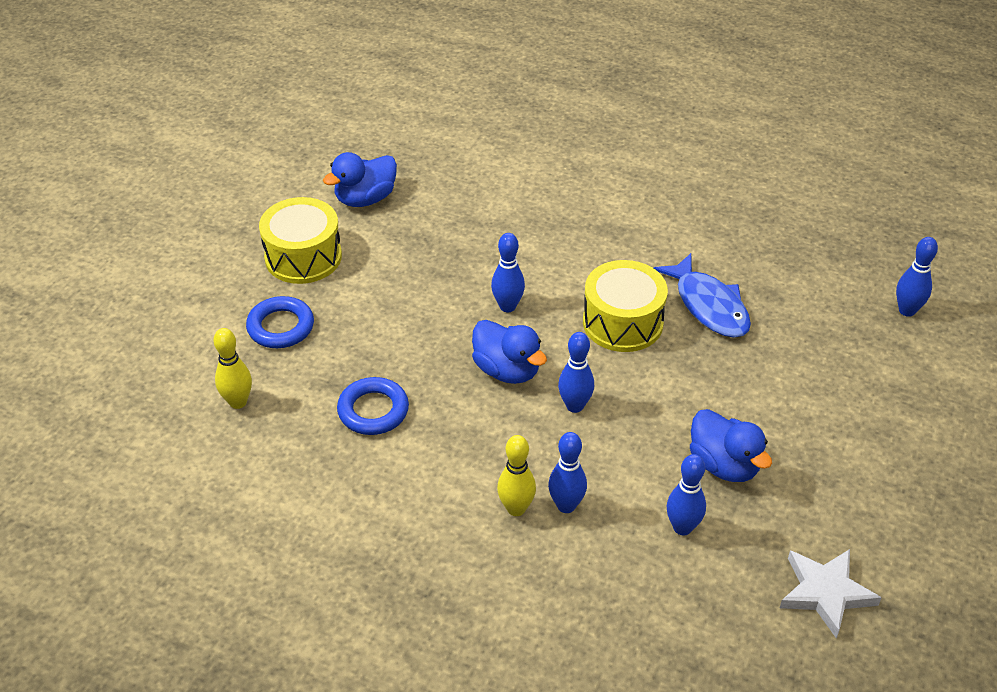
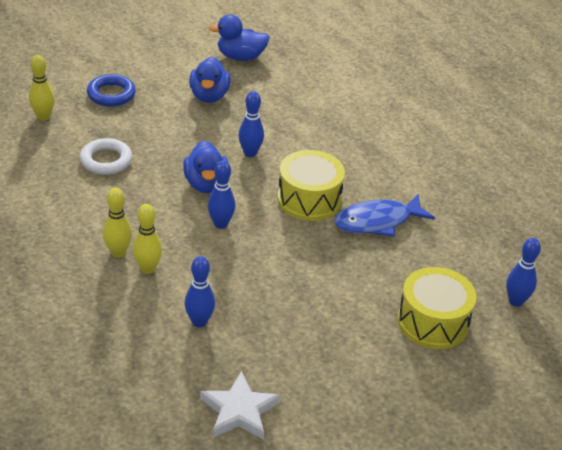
camera: 35 degrees right, 5 degrees down
yellow drum [259,197,342,284] -> yellow drum moved to [398,267,477,349]
blue ring [337,377,409,435] -> white ring [80,138,132,175]
blue bowling pin [548,432,587,513] -> yellow bowling pin [133,204,162,274]
blue fish [654,253,751,338] -> blue fish turned 60 degrees clockwise [334,195,435,237]
blue duck [690,409,772,482] -> blue duck moved to [189,57,230,103]

